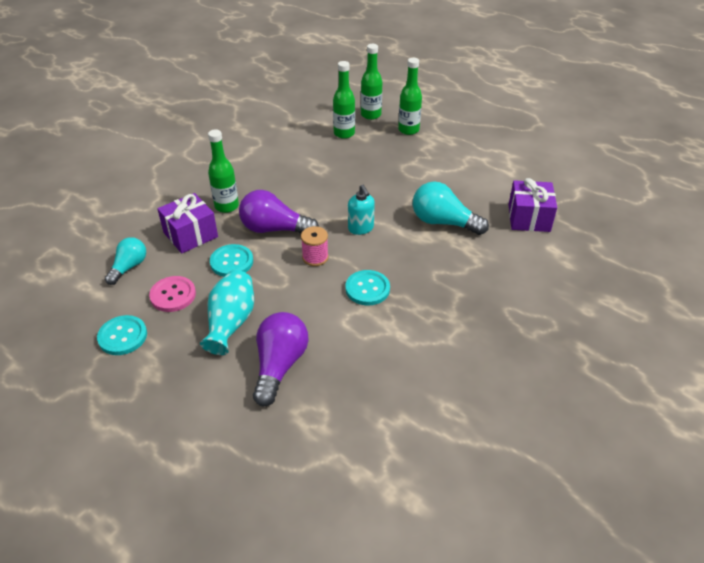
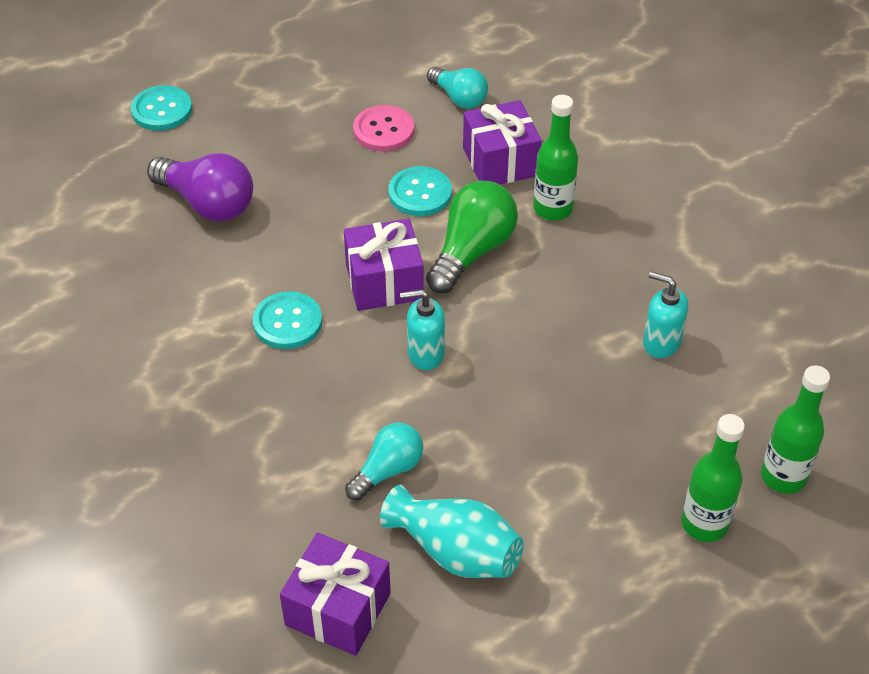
camera: 110 degrees right, 5 degrees up
turquoise button [97,315,147,355] -> turquoise button moved to [131,85,192,131]
turquoise vase [200,270,254,355] -> turquoise vase moved to [380,485,524,578]
purple light bulb [239,190,319,233] -> green light bulb [426,181,518,293]
pink spool [301,226,329,266] -> purple gift [344,219,424,311]
green bottle [333,61,355,139] -> none
turquoise light bulb [413,181,489,235] -> turquoise light bulb [345,422,423,500], size x0.64
none -> turquoise soap dispenser [643,271,688,358]

